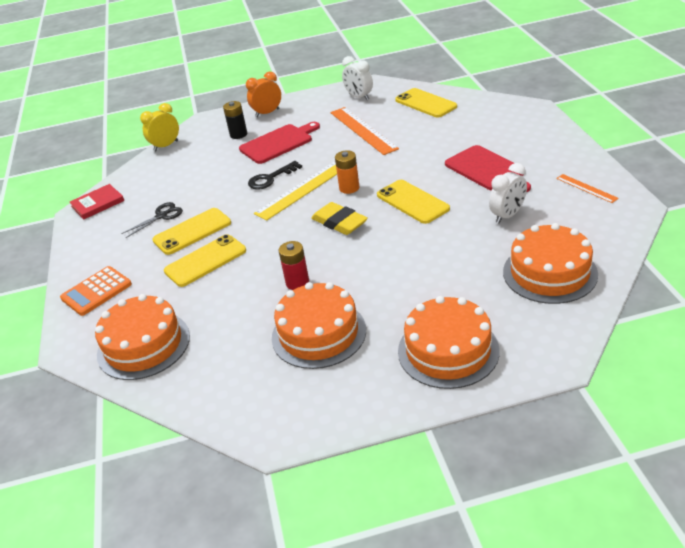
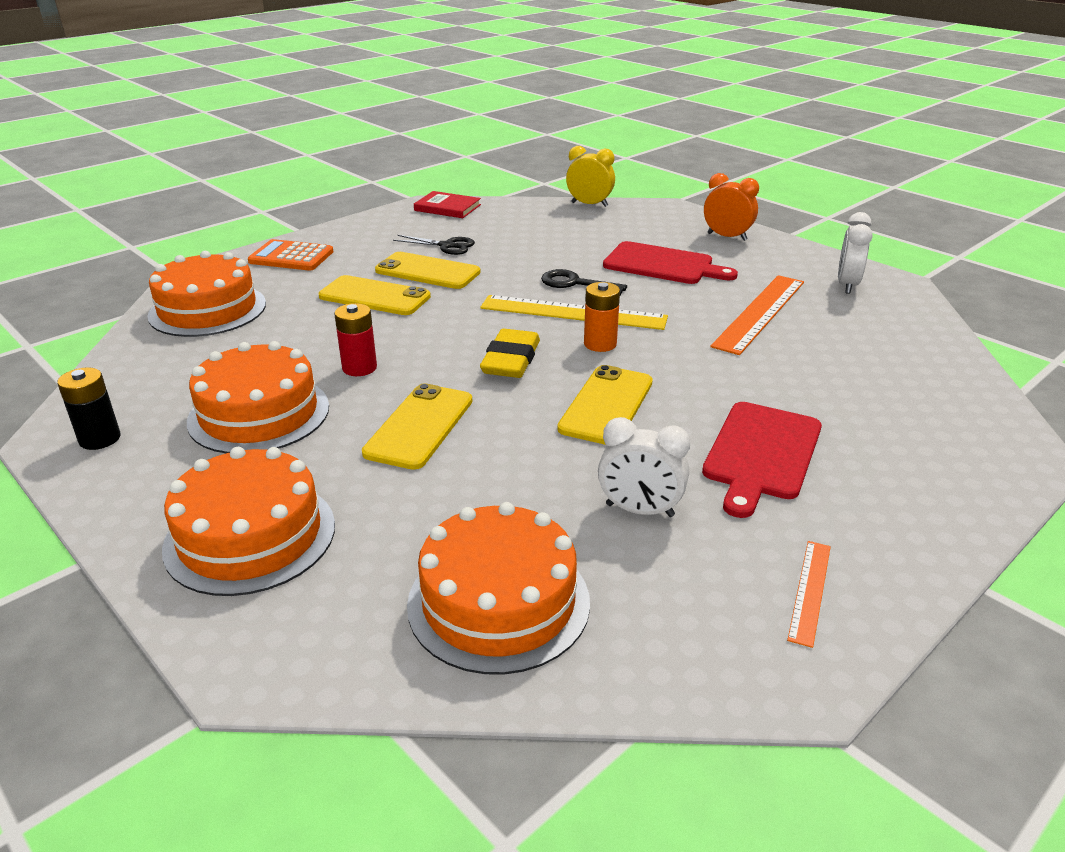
camera: 55 degrees right, 5 degrees down
black battery [223,101,247,139] -> black battery moved to [57,367,121,450]
yellow phone [395,88,457,117] -> yellow phone moved to [362,383,472,470]

